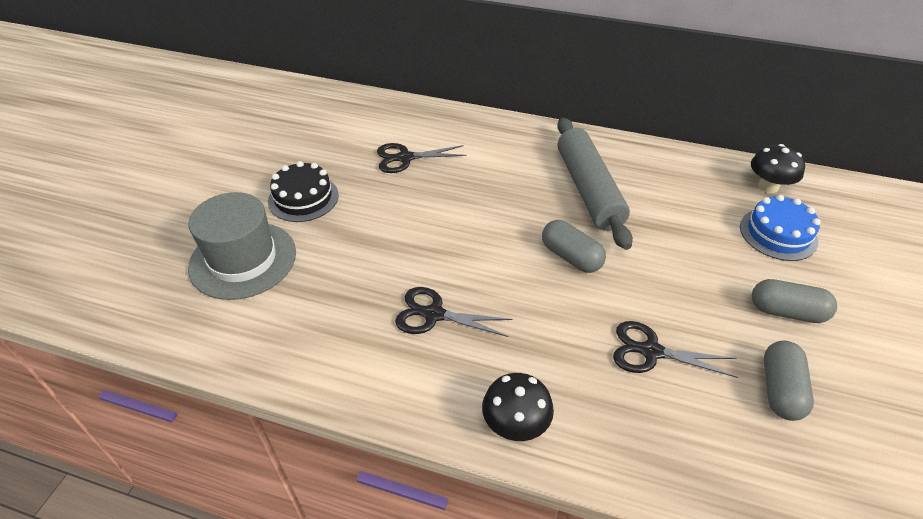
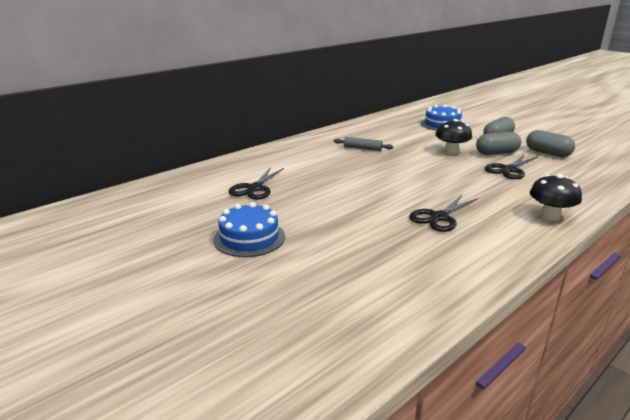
camera: 60 degrees left, 20 degrees down
grey hat [188,192,296,300] -> none
black cake [268,161,339,222] -> blue cake [213,202,285,257]
grey capsule [542,220,606,273] -> grey capsule moved to [476,132,521,155]
grey rolling pin [557,117,633,250] -> grey rolling pin [334,137,393,151], size x0.44
black mushroom [751,144,805,193] -> black mushroom moved to [435,119,472,154]

